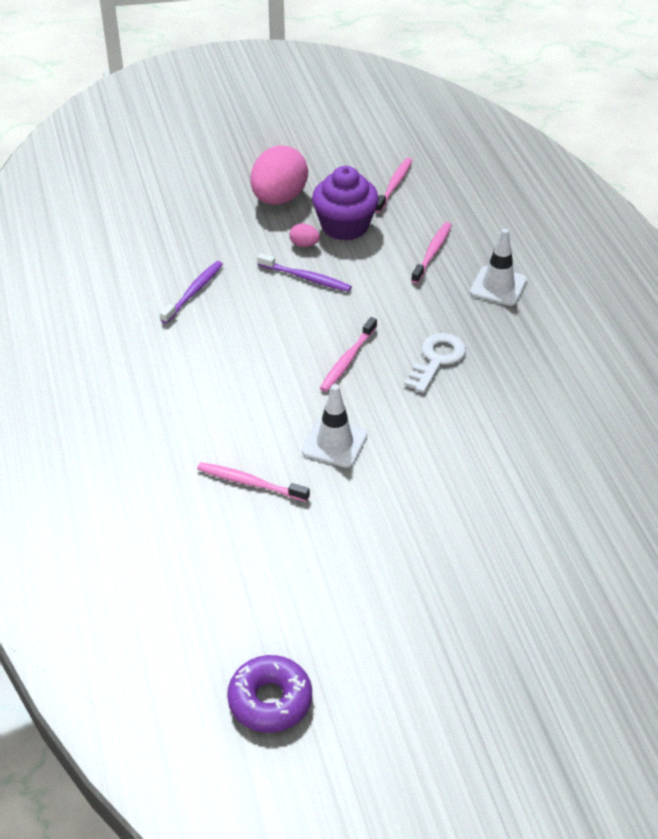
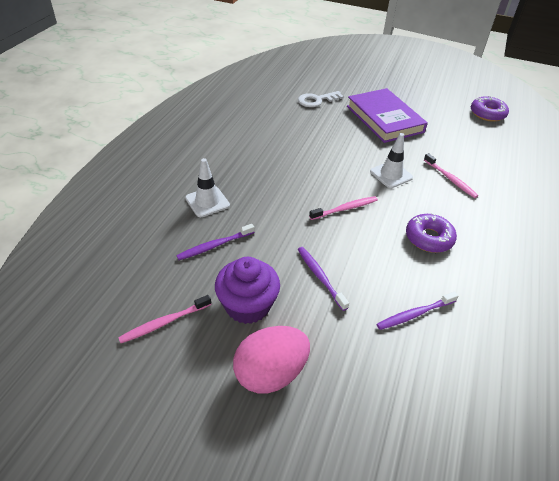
camera: 145 degrees left, 0 degrees up
pink egg [289,223,320,247] -> none
white key [404,333,466,393] -> white key moved to [298,91,344,107]
pink toothbrush [411,222,452,283] -> purple toothbrush [176,224,255,260]
none -> purple book [347,88,428,143]
none -> purple donut [406,213,457,253]

